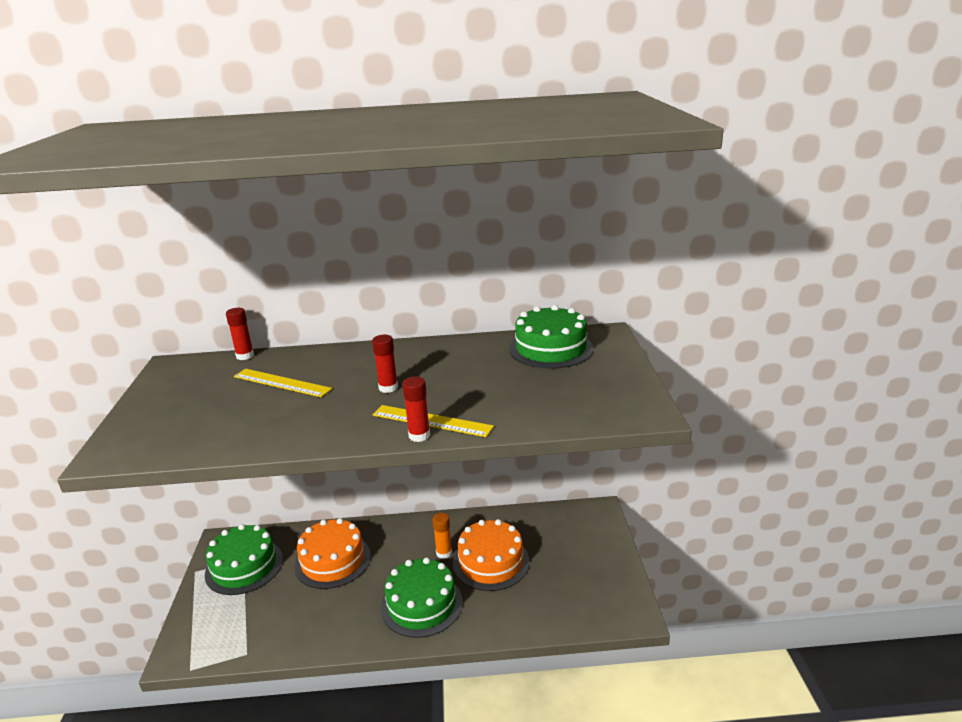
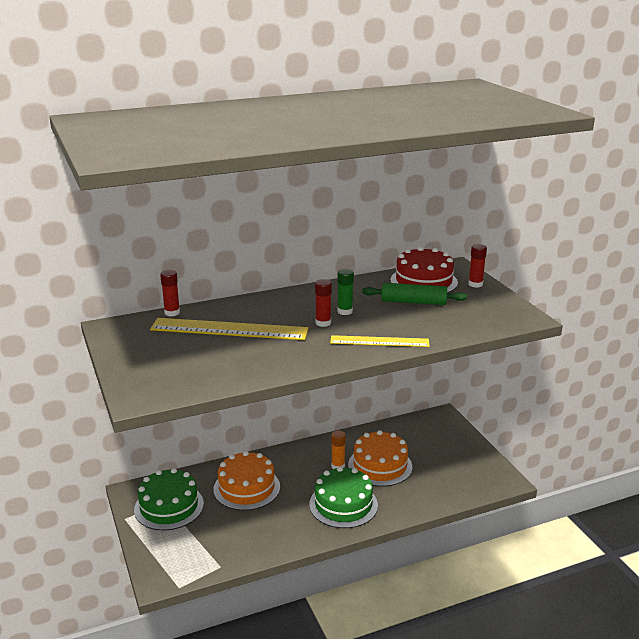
camera: 20 degrees left, 0 degrees up
yellow ruler [234,369,332,397] -> yellow ruler [150,318,309,340], size x1.64
red glue stick [402,377,430,442] -> red glue stick moved to [468,244,487,288]
green cake [509,305,593,369] -> red cake [390,247,458,293]
none -> green glue stick [337,269,354,315]
none -> green rolling pin [362,283,467,305]

